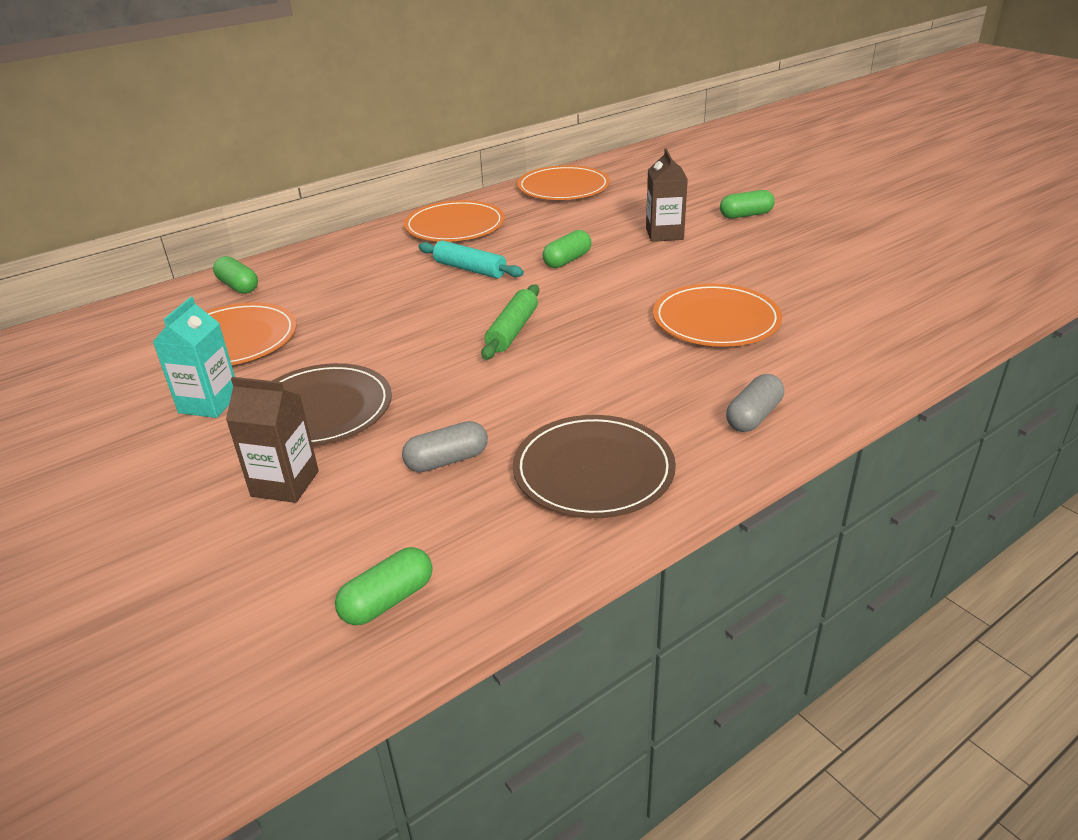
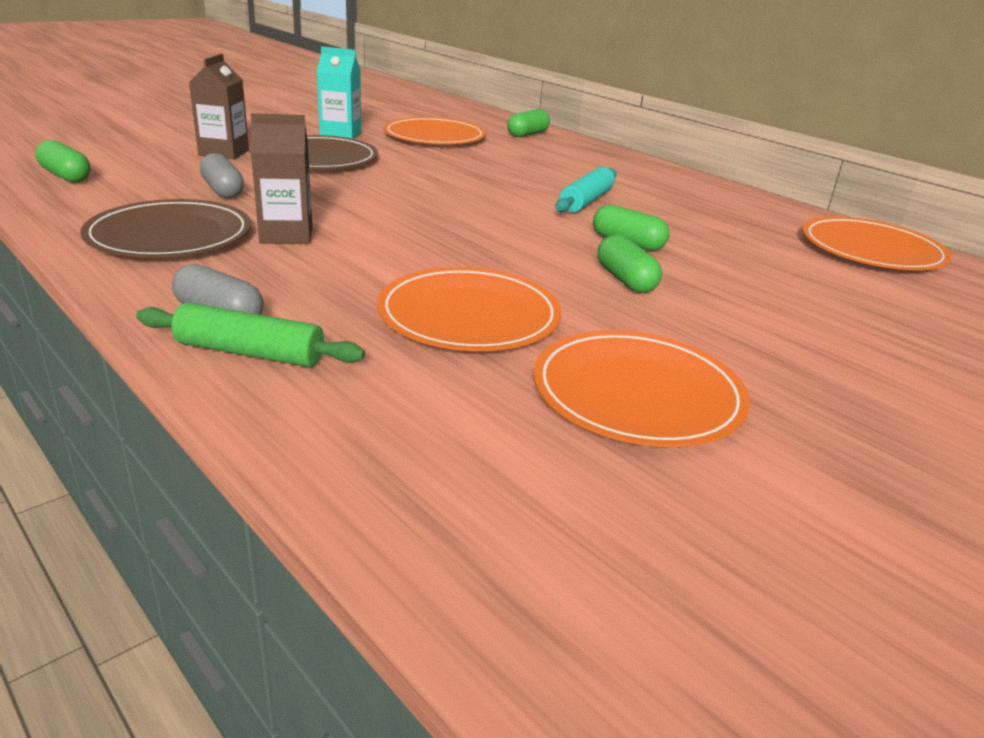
camera: 80 degrees right, 5 degrees down
orange plate [404,200,505,242] -> orange plate moved to [534,330,750,447]
green rolling pin [481,284,539,360] -> green rolling pin moved to [136,302,365,367]
brown carton [646,148,688,242] -> brown carton moved to [251,113,312,244]
green capsule [720,190,775,219] -> green capsule moved to [598,235,662,293]

